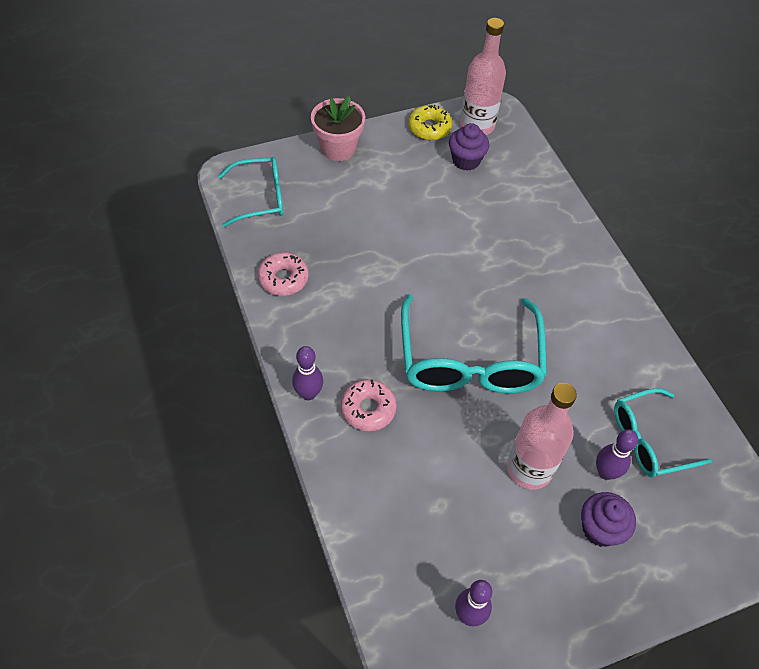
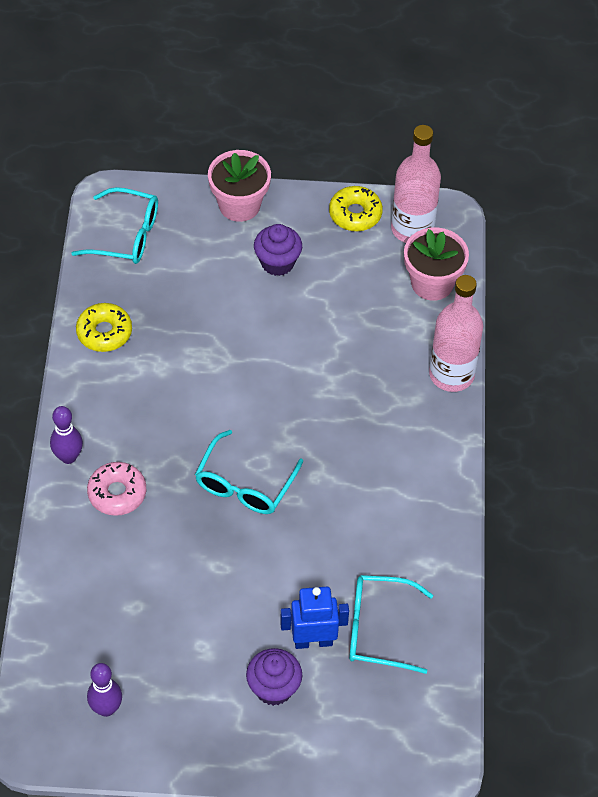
camera: 25 degrees right, 0 degrees up
pink donut [258,252,309,296] -> yellow donut [76,303,132,352]
turquoise glasses [401,294,547,394] -> turquoise glasses [195,430,303,514], size x0.60
purple cupcake [449,123,490,171] -> purple cupcake moved to [254,224,302,276]
pink bottle [507,383,577,489] -> pink bottle moved to [429,275,483,392]
purple bowling pin [596,429,638,480] -> blue robot [280,587,349,649]
none -> pink flower pot [404,227,469,301]

